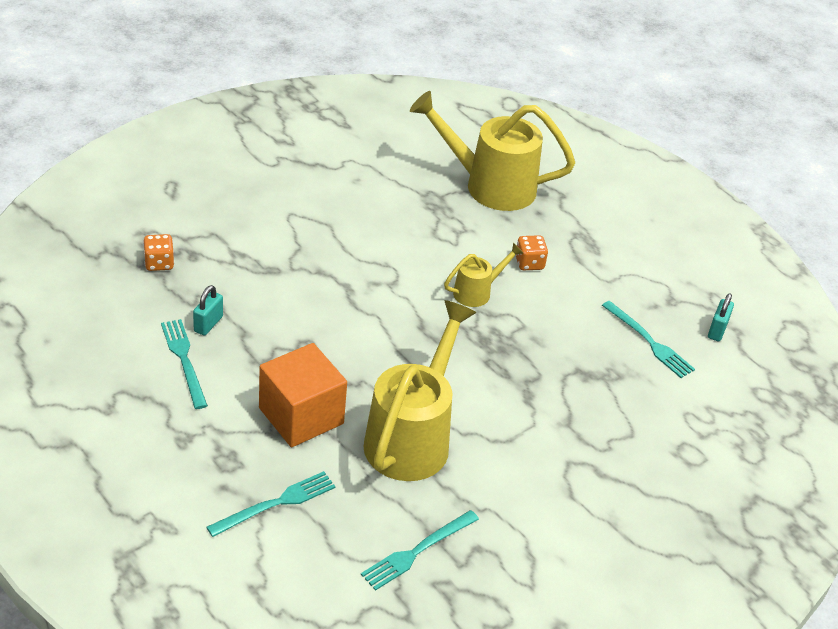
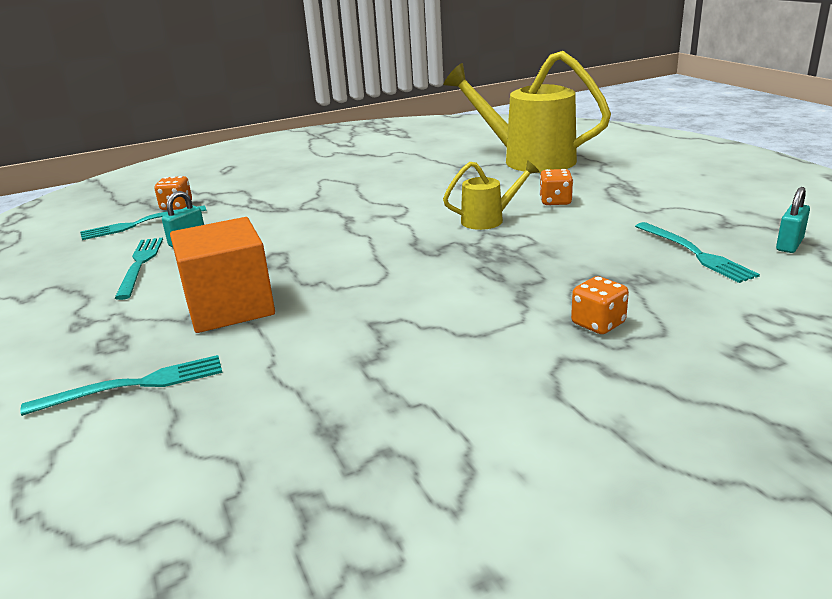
camera: 20 degrees right, 15 degrees down
turquoise fork [361,510,479,591] -> turquoise fork moved to [80,206,206,240]
yellow watering can [363,300,476,481] -> none
none -> orange dice [571,276,629,334]

